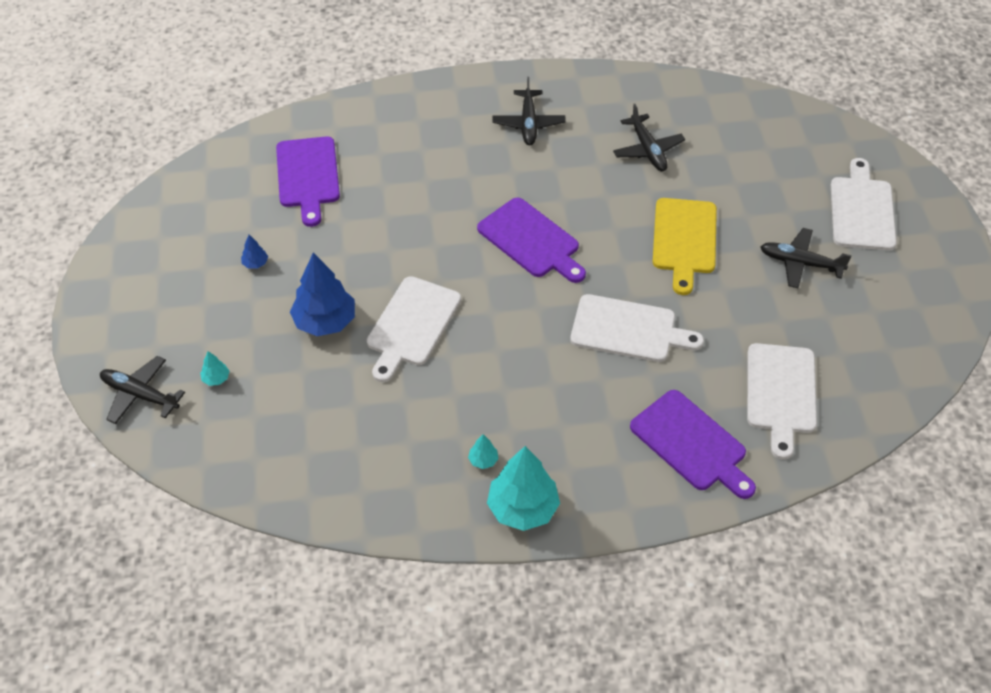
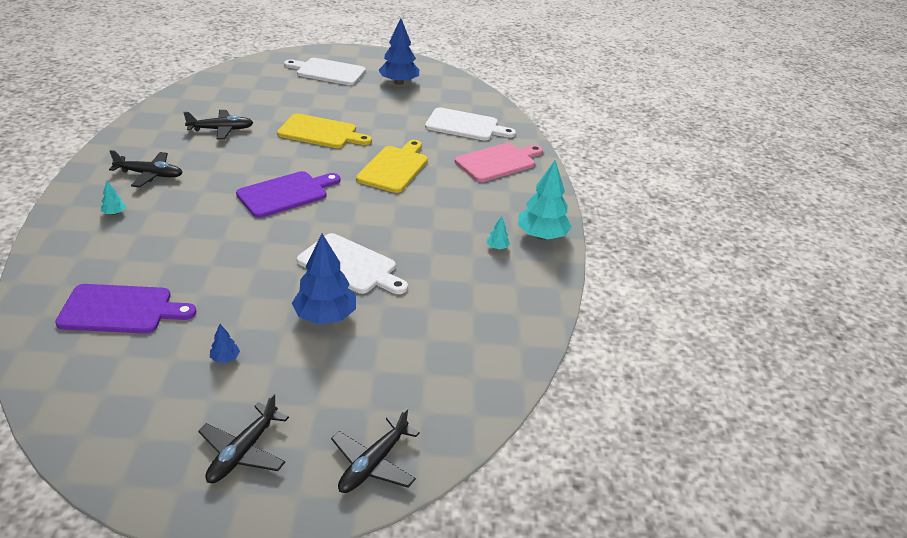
camera: 85 degrees left, 15 degrees down
turquoise tree [200,351,229,386] -> turquoise tree moved to [101,181,126,215]
white cutting board [570,294,704,362] -> yellow cutting board [356,140,428,193]
purple cutting board [630,390,756,499] -> pink cutting board [455,143,543,182]
black plane [760,228,852,288] -> black plane moved to [198,393,289,483]
none -> blue tree [378,18,419,85]

